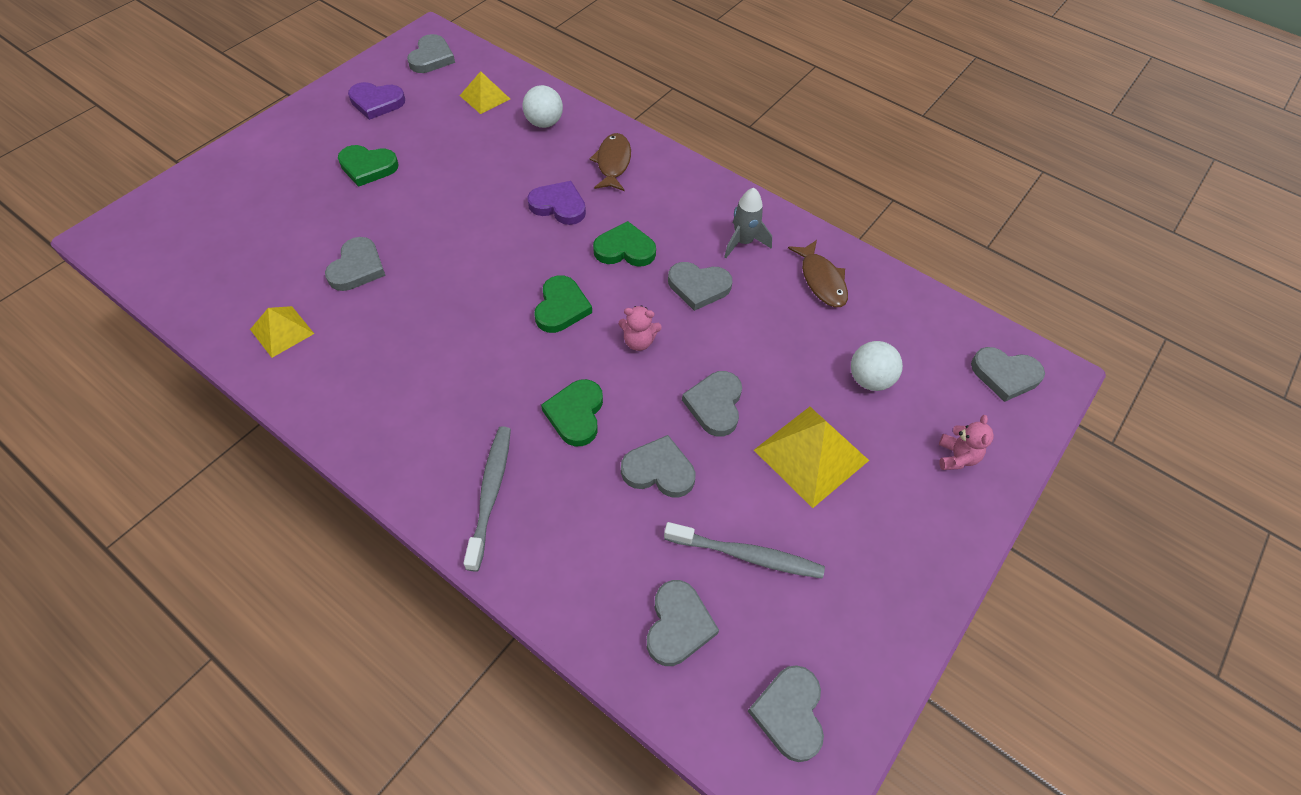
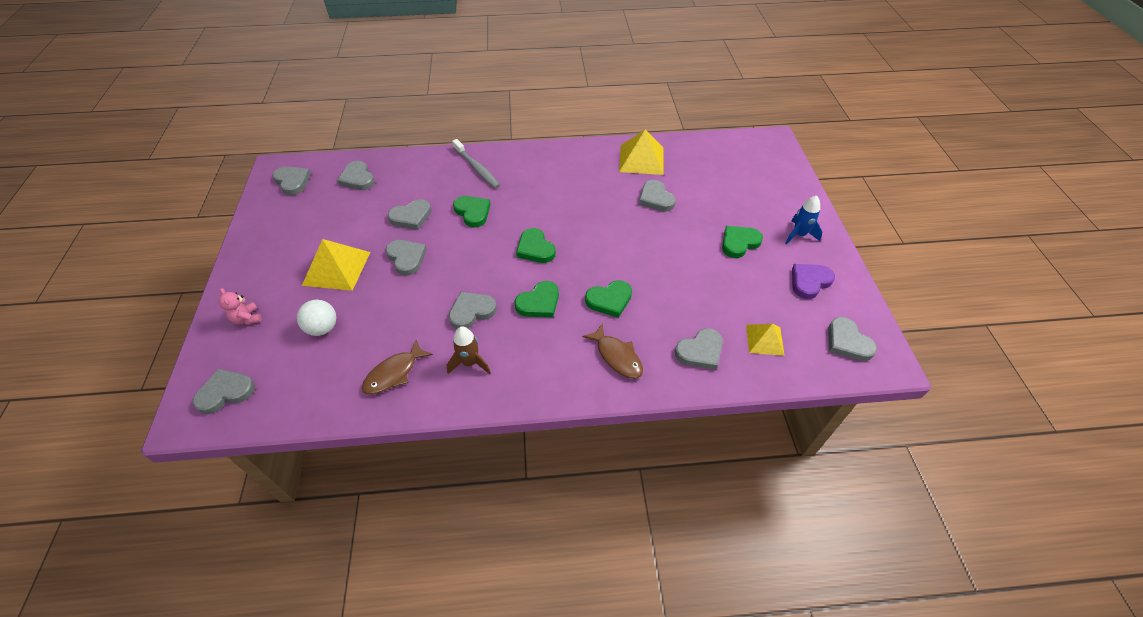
camera: 140 degrees right, 5 degrees down
yellow pyramid [250,306,314,358] -> yellow pyramid [619,129,664,175], size x1.66
white ball [523,85,563,128] -> grey heart [675,328,723,370]
purple heart [527,181,586,225] -> green heart [585,280,632,318]
pink teddy bear [619,305,662,351] -> none
grey toothbrush [664,522,825,579] -> none
grey rocket [724,188,772,258] -> brown rocket [447,326,491,374]
brown fish [788,240,848,307] -> brown fish turned 75 degrees counterclockwise [362,340,433,394]
none -> blue rocket [785,196,822,244]

